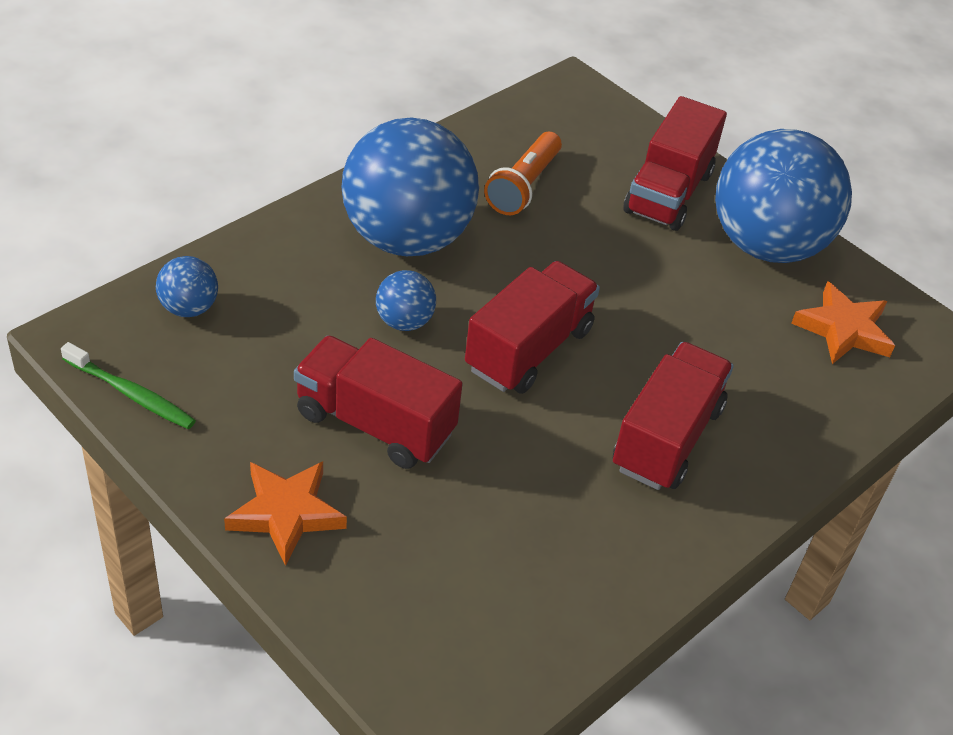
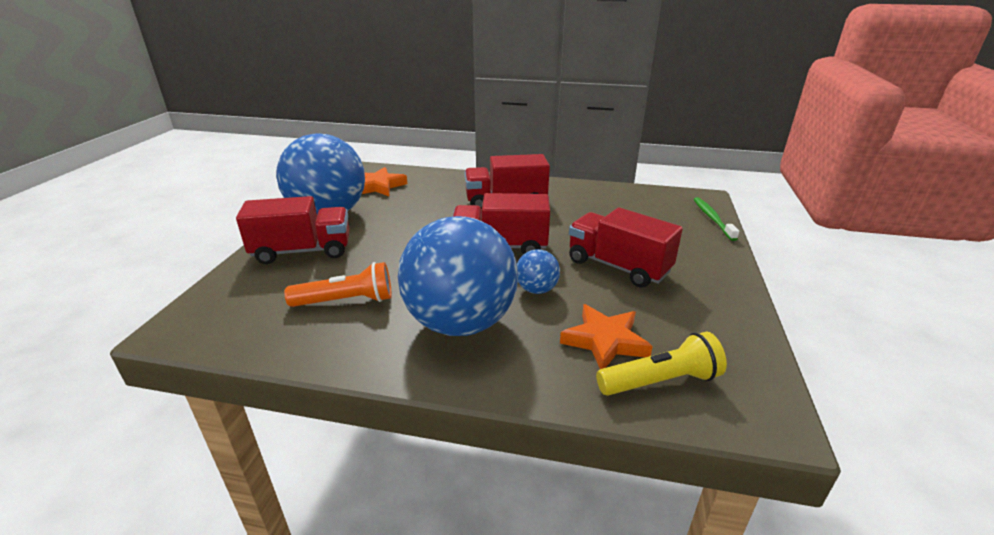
camera: 120 degrees left, 15 degrees down
green toothbrush [61,342,196,429] -> green toothbrush moved to [694,197,739,241]
blue ball [156,256,218,317] -> yellow flashlight [596,332,727,396]
orange star [224,462,347,566] -> orange star moved to [560,304,653,369]
red truck [294,335,462,469] -> red truck turned 135 degrees clockwise [569,207,683,288]

